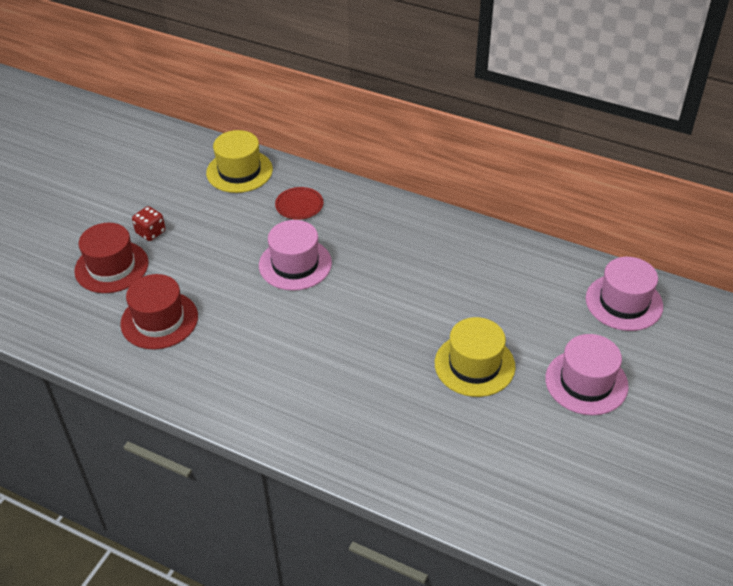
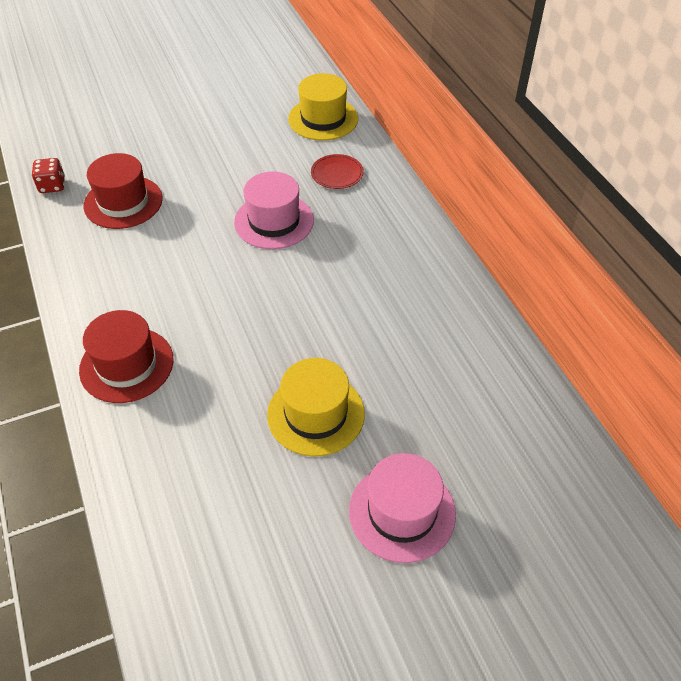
camera: 40 degrees right, 5 degrees up
red hat [74,223,149,293] -> red hat moved to [79,310,174,403]
red dice [132,206,166,241] -> red dice moved to [32,158,65,193]
pink hat [586,257,663,331] -> none

